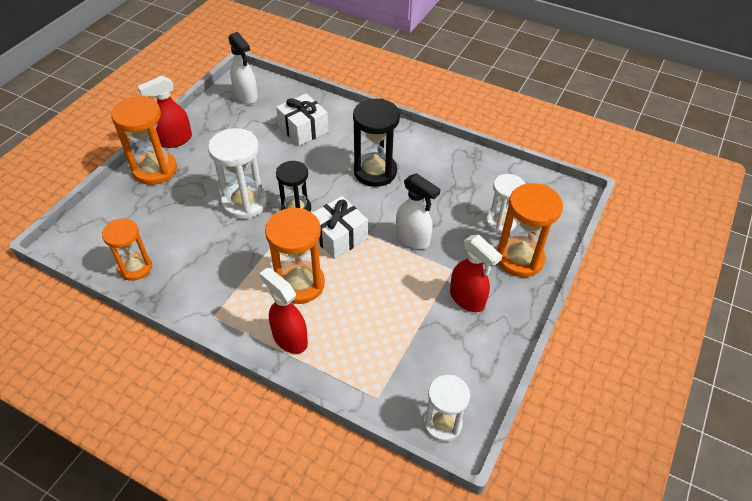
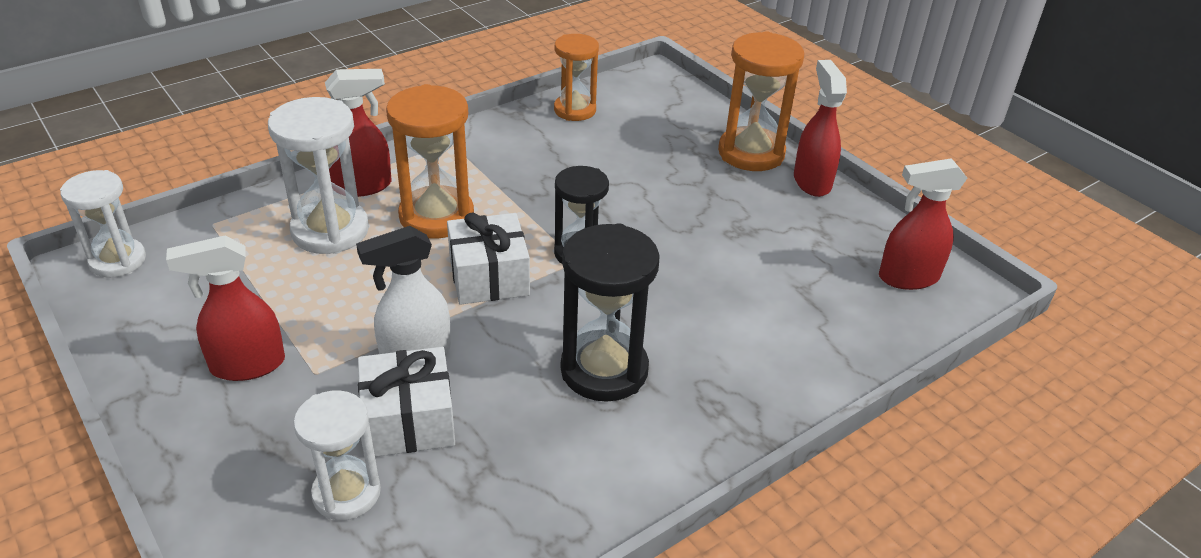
camera: 115 degrees right, 10 degrees down
white hourglass [208,128,267,219] -> white hourglass moved to [268,97,369,254]
white spray bottle [228,32,258,104] -> red spray bottle [879,158,967,290]
white gift [276,93,328,146] -> white gift moved to [358,347,455,457]
orange hourglass [497,183,563,277] -> none

